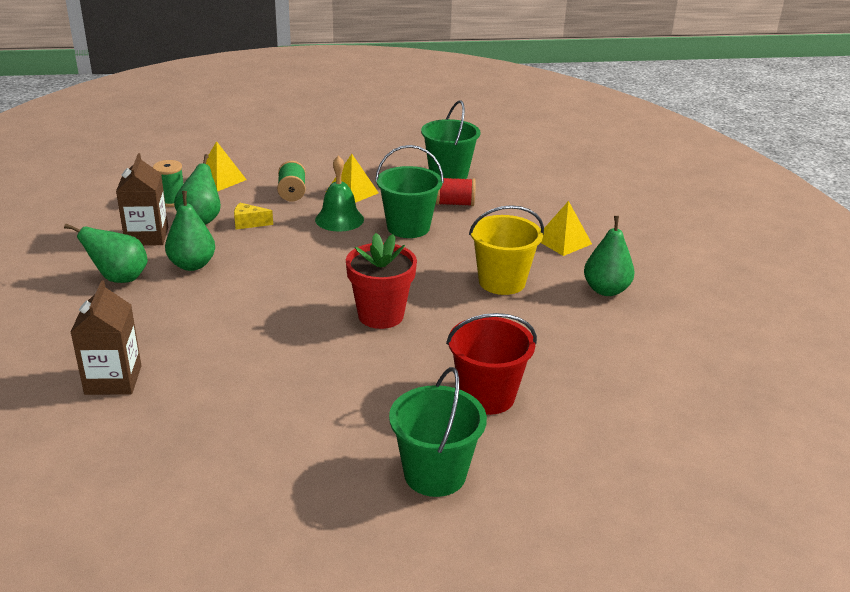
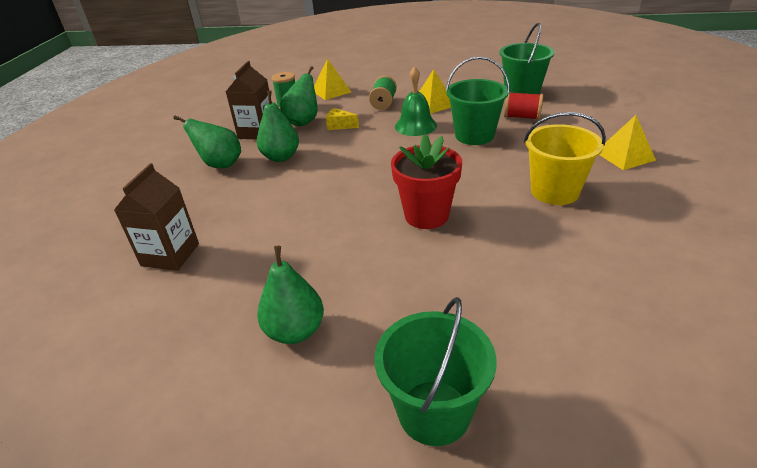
camera: 20 degrees right, 5 degrees up
red bucket [446,313,537,415] -> none
green pear [584,216,635,296] -> green pear moved to [257,246,324,344]

